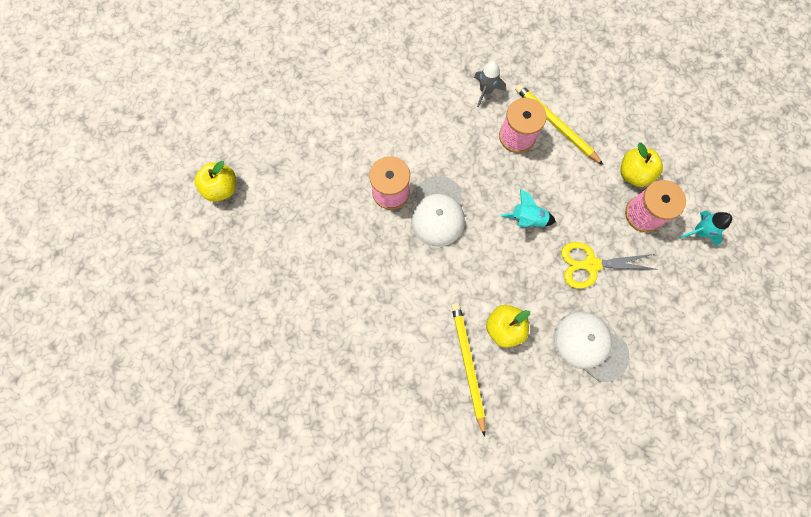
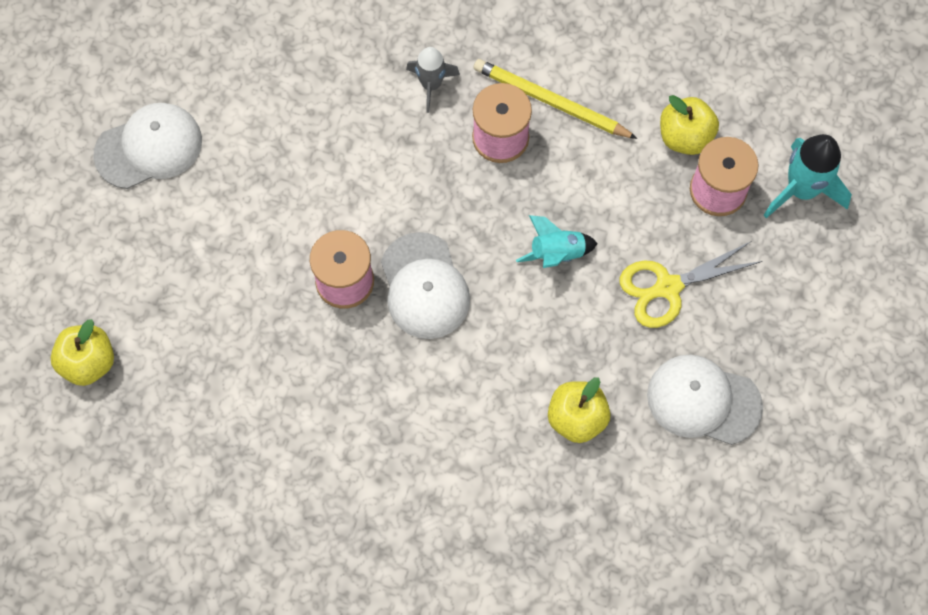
camera: 20 degrees left, 5 degrees down
yellow pencil [451,303,486,436] -> none
turquoise rocket [679,211,732,247] -> turquoise rocket [764,134,852,218], size x1.55
none -> white cap [93,103,202,189]

